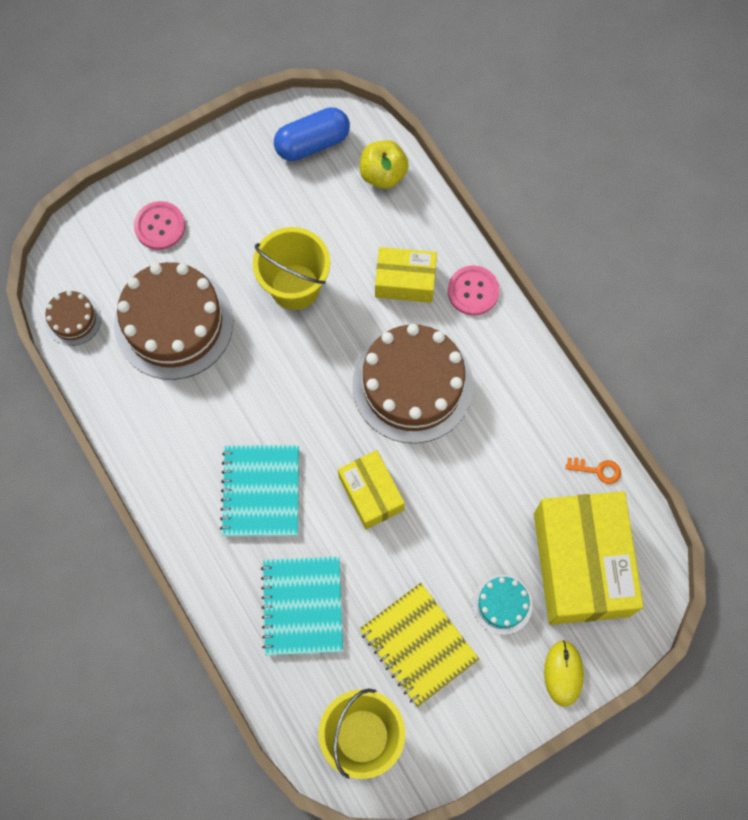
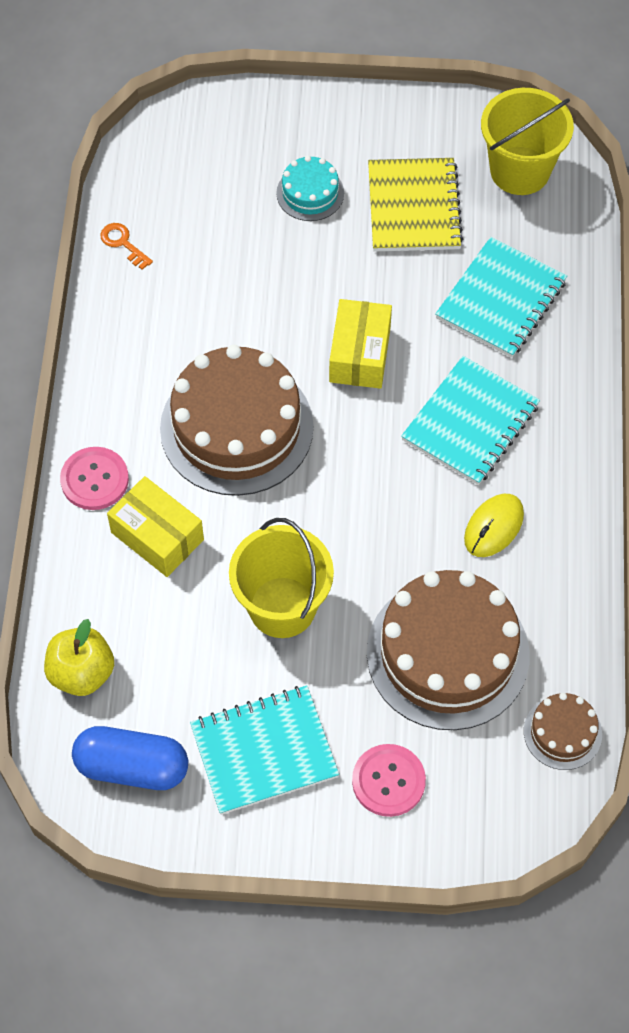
camera: 145 degrees left, 10 degrees down
yellow box [534,491,644,625] -> none
yellow mouse [544,640,584,707] -> yellow mouse moved to [464,494,524,557]
none -> turquoise notebook [190,685,339,815]

